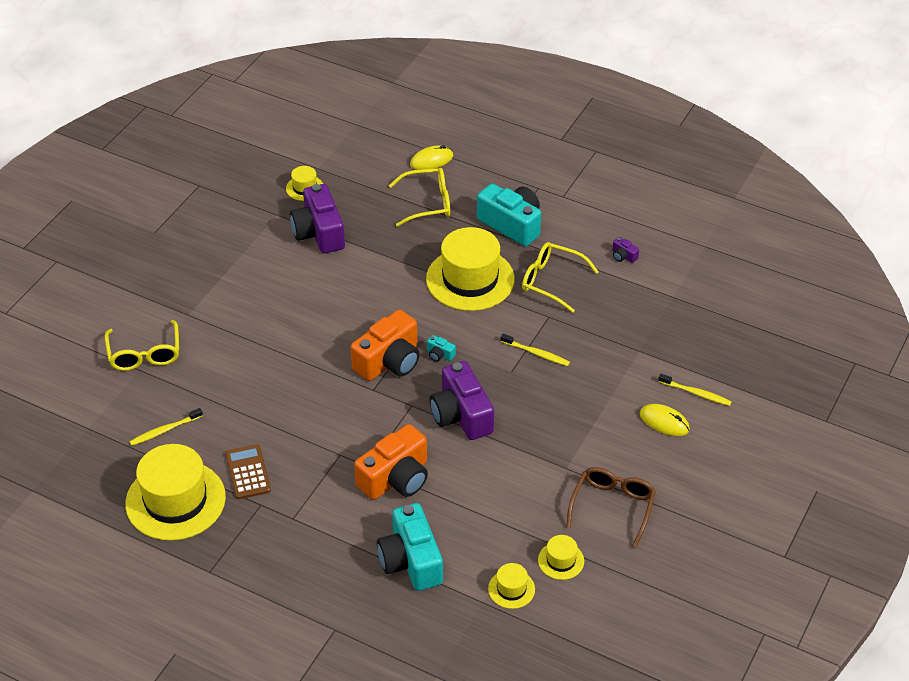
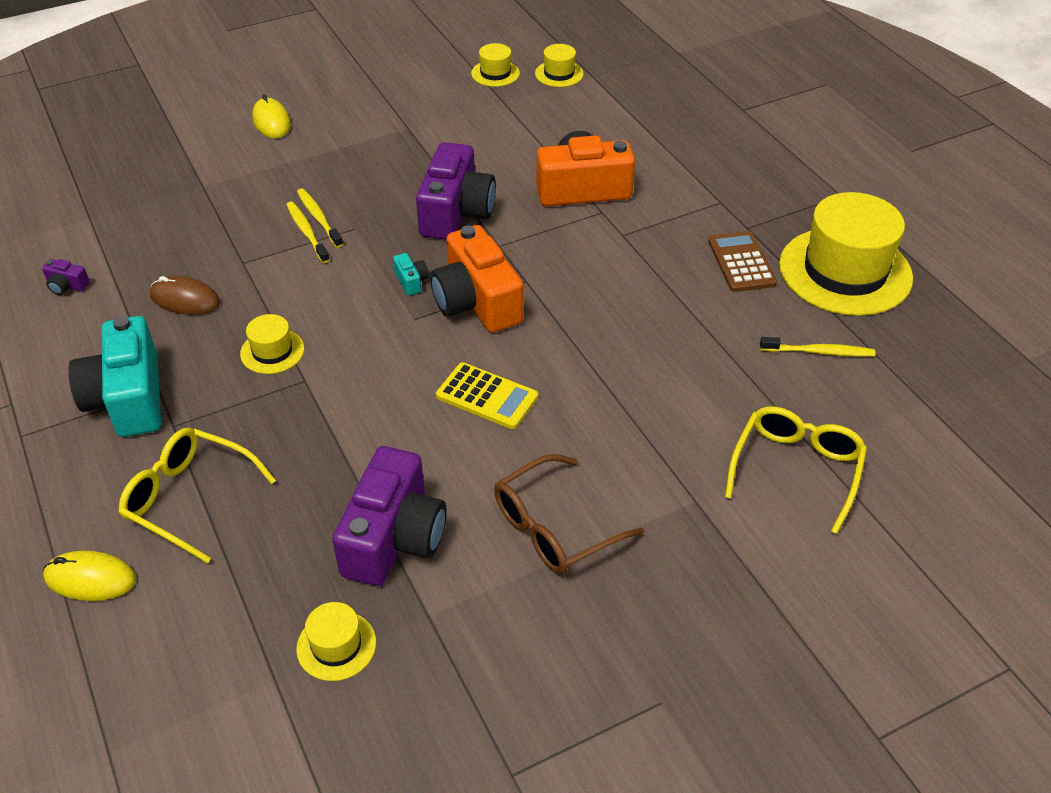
camera: 145 degrees left, 0 degrees up
brown calculator [225,444,271,499] -> brown calculator turned 150 degrees clockwise [708,231,777,292]
orange camera [351,310,420,381] -> orange camera turned 105 degrees counterclockwise [430,225,524,333]
turquoise camera [377,503,443,591] -> none
yellow hat [426,227,515,311] -> yellow hat [240,314,304,374], size x0.45
yellow glasses [522,242,599,313] -> brown mouse [150,276,220,315]
brown glasses [566,467,656,548] -> brown glasses moved to [494,454,644,574]
purple camera [612,237,639,263] -> purple camera turned 120 degrees clockwise [42,259,90,295]
yellow toothbrush [658,374,732,406] -> yellow toothbrush moved to [297,188,343,248]
none -> yellow calculator [436,362,538,429]

